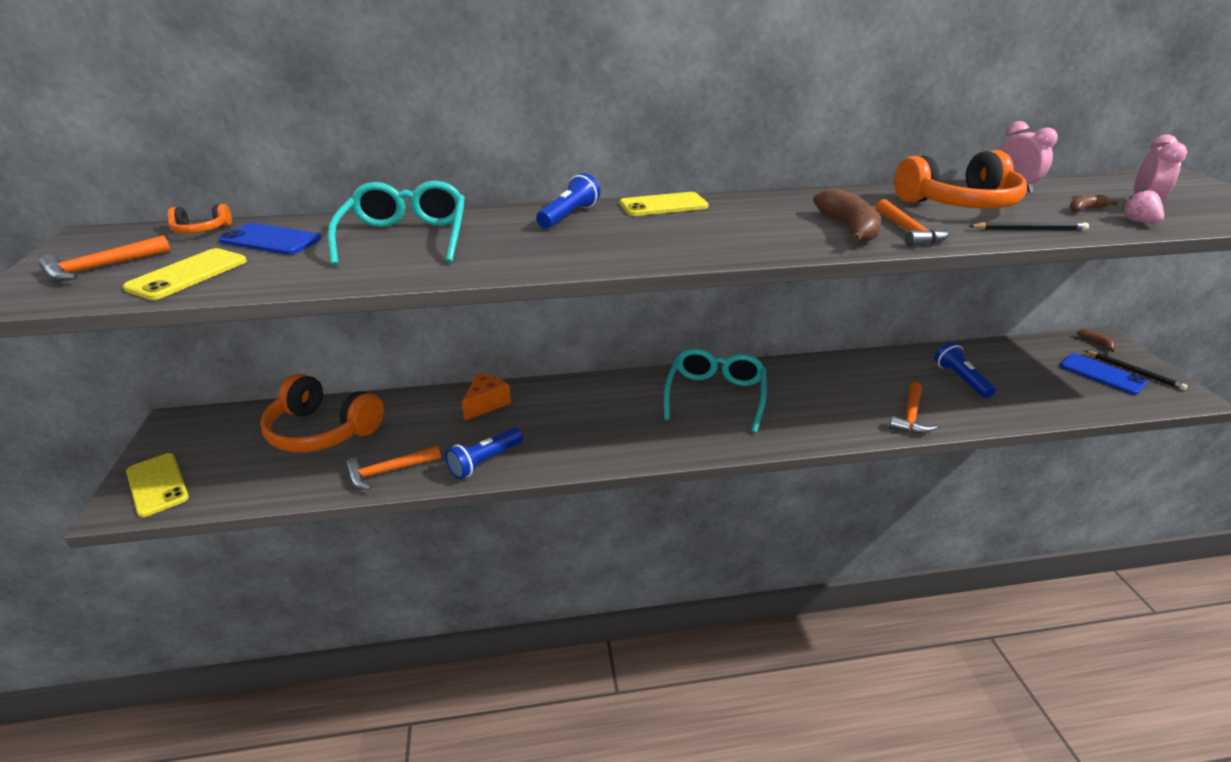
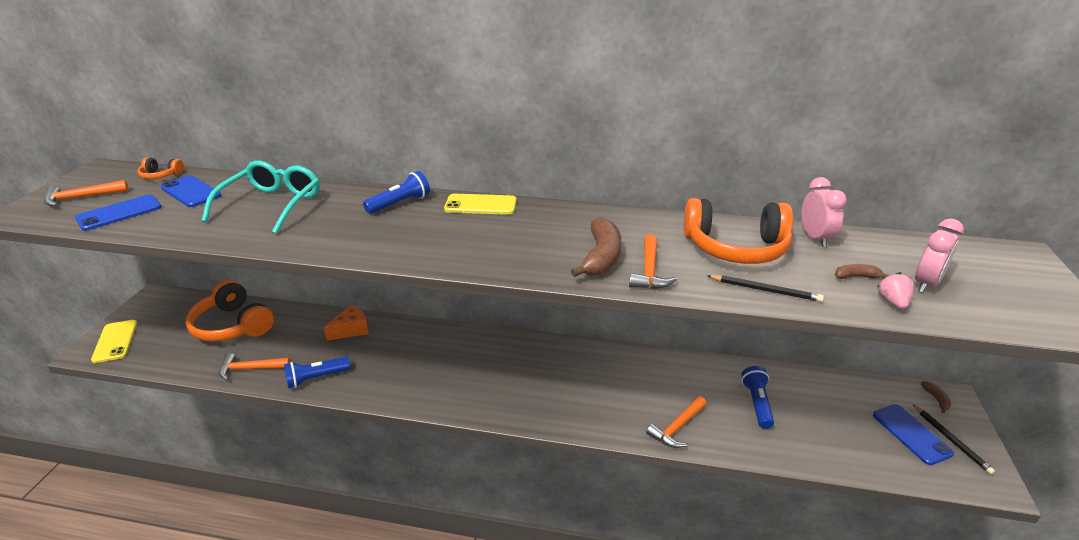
camera: 20 degrees right, 0 degrees up
yellow phone [123,248,247,300] -> blue phone [75,194,162,231]
turquoise glasses [664,349,767,433] -> none

